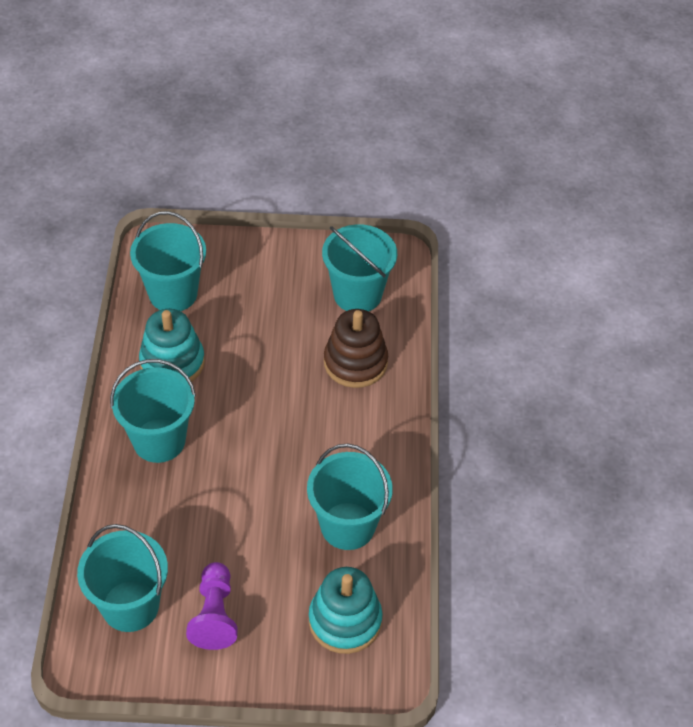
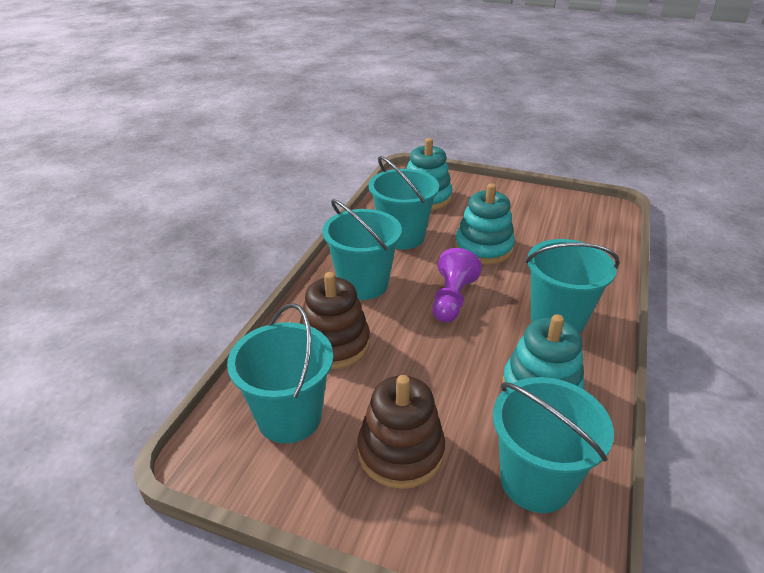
camera: 160 degrees left, 15 degrees down
turquoise bucket [77,524,168,632] -> turquoise bucket moved to [322,199,402,300]
purple pawn [186,562,238,650] -> purple pawn moved to [433,248,482,322]
none -> brown stacking toy [357,375,445,489]
none -> turquoise stacking toy [455,183,515,265]

